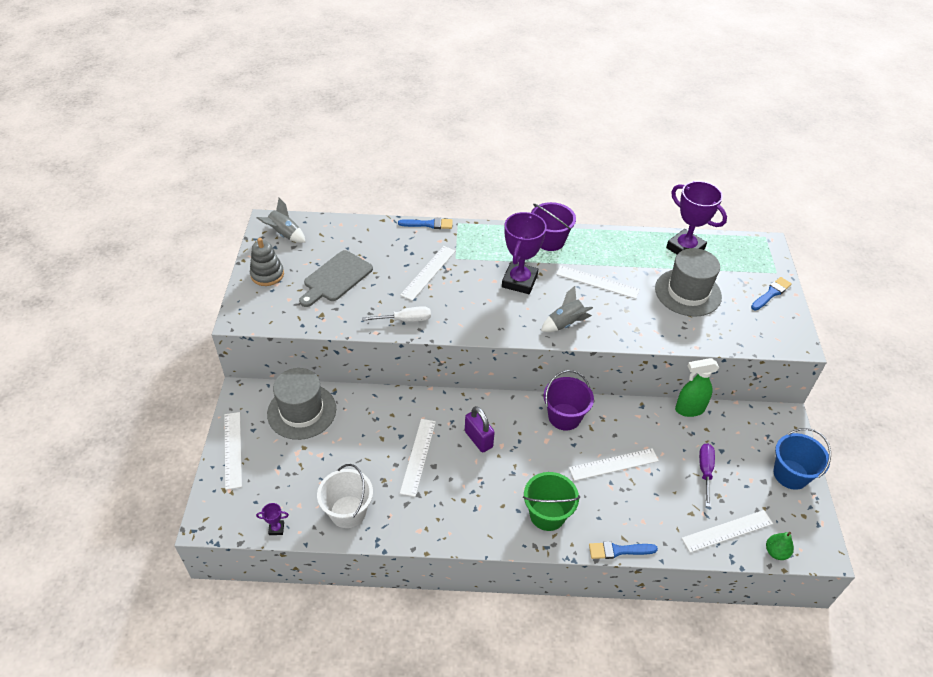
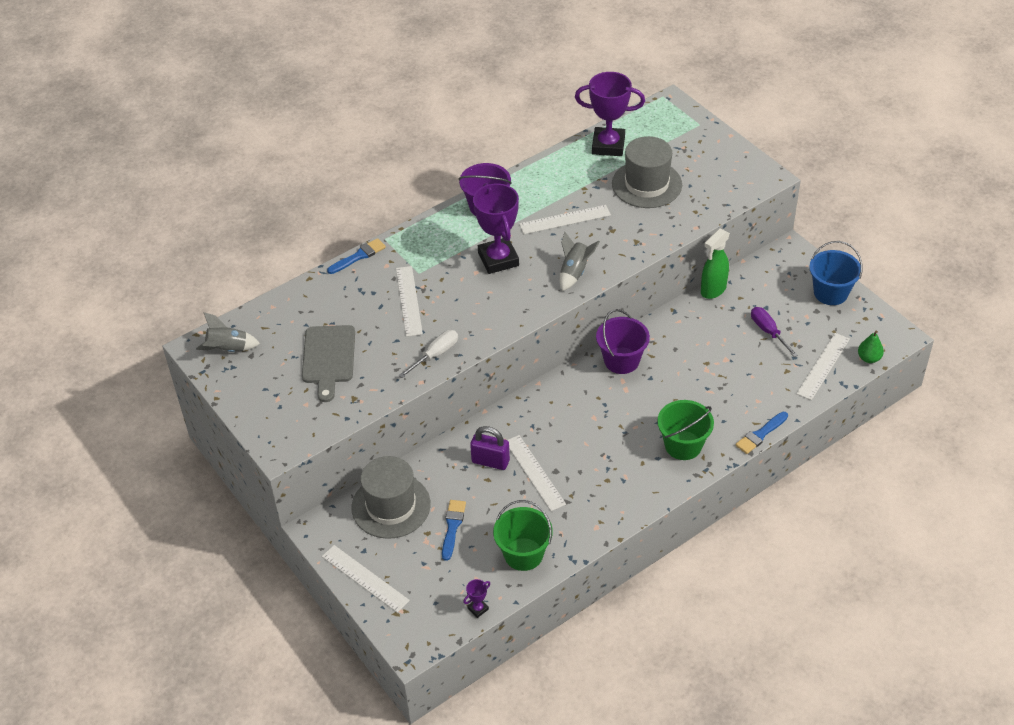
camera: 35 degrees left, 0 degrees up
grey stacking toy [250,238,284,286] -> none
white bucket [317,464,373,528] -> green bucket [493,500,553,571]
purple padlock [465,406,495,452] -> purple padlock moved to [470,426,510,470]
white ruler [569,448,659,481] -> none
blue brush [751,277,792,310] -> blue brush moved to [442,500,466,561]

